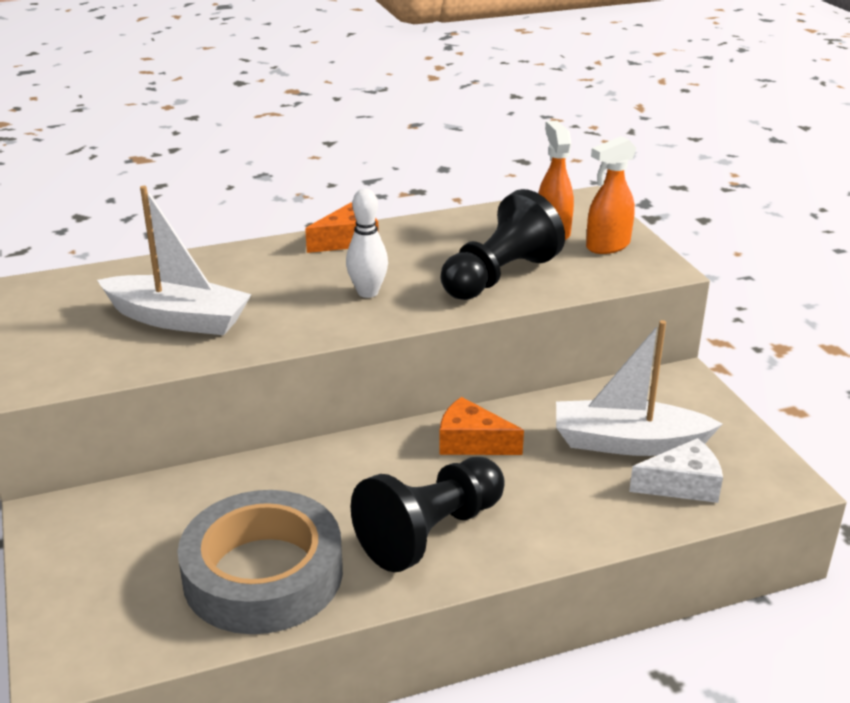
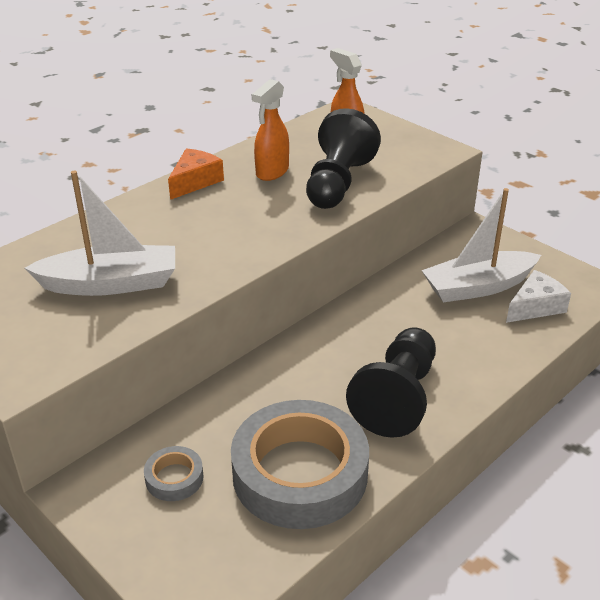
camera: 25 degrees left, 5 degrees up
white bowling pin [346,189,388,298] -> none
orange cheese [439,397,524,455] -> none
orange spray bottle [586,136,636,254] -> orange spray bottle moved to [252,79,289,181]
none -> grey tape [144,446,204,501]

